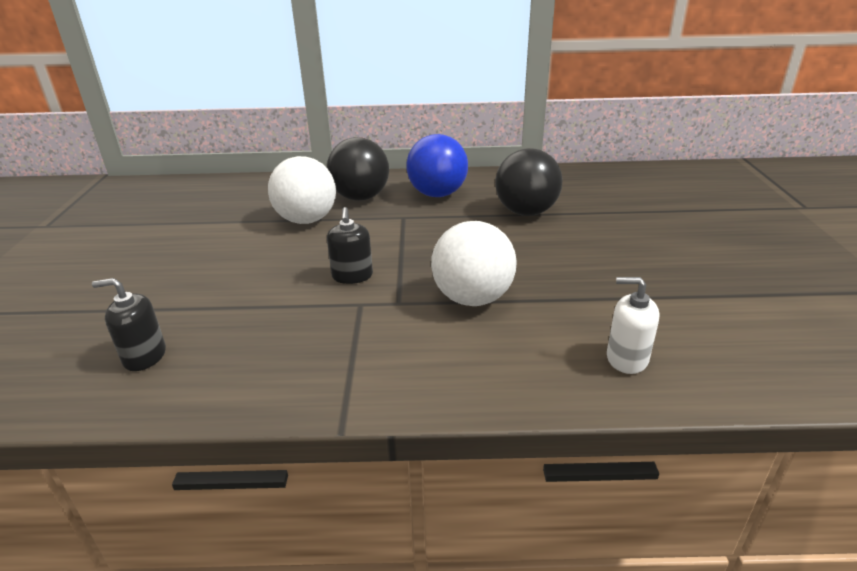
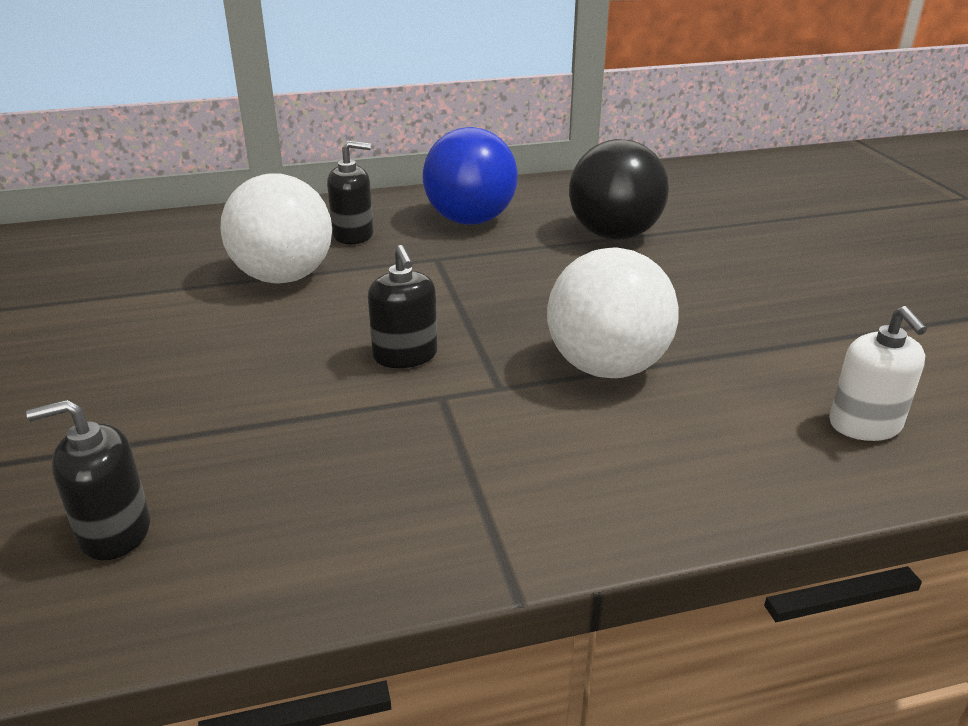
camera: 15 degrees left, 0 degrees up
black ball [327,137,389,201] -> black soap dispenser [327,141,374,244]
white soap dispenser [607,277,659,374] -> white soap dispenser turned 105 degrees counterclockwise [829,306,927,441]

